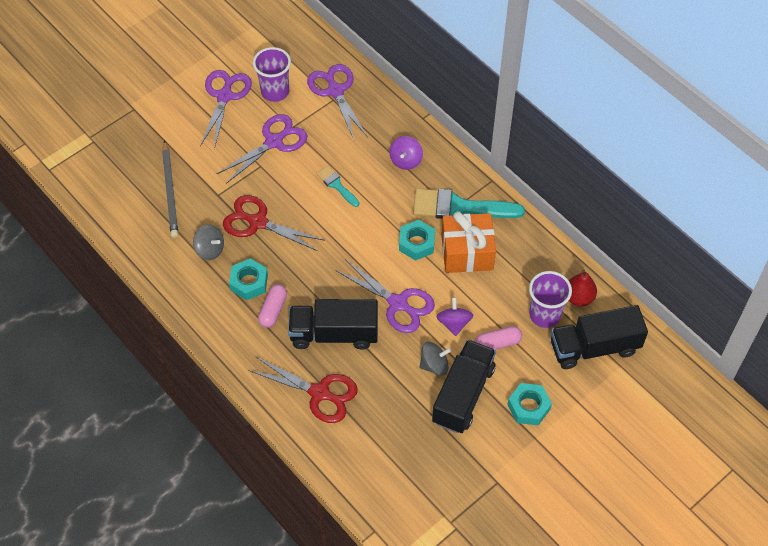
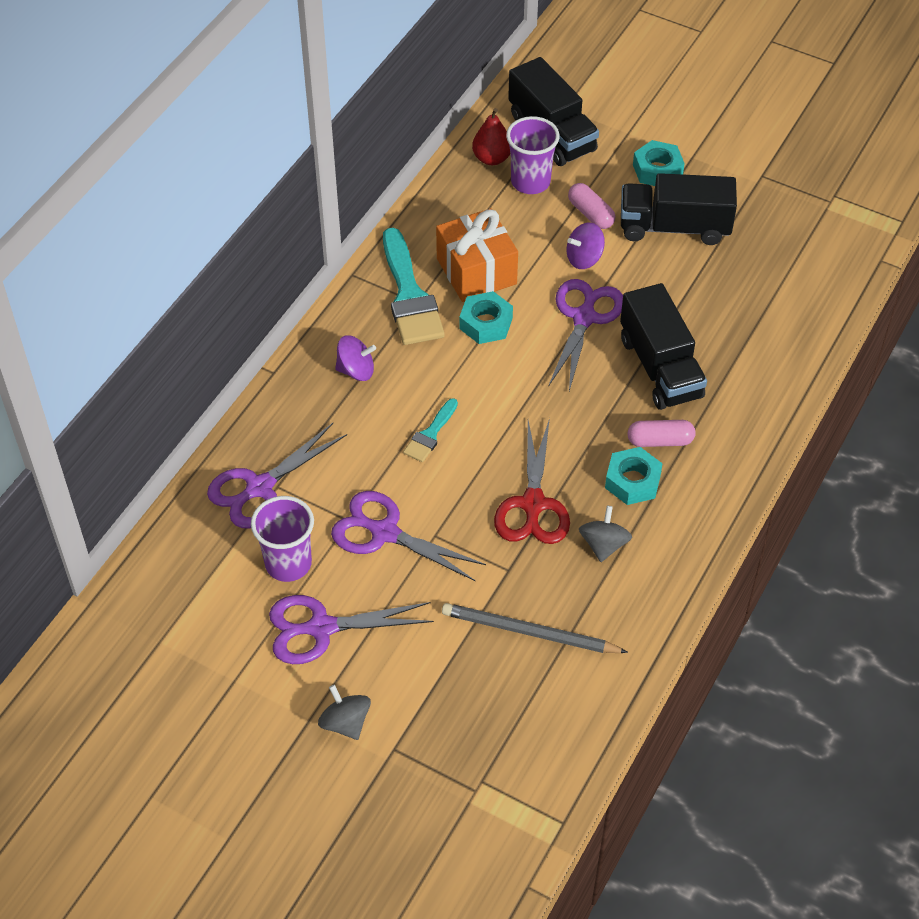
camera: 110 degrees left, 5 degrees down
grey pencil [162,140,178,238] -> grey pencil turned 135 degrees counterclockwise [442,603,628,653]
red scissors [248,357,358,423] -> none
grey spinning top [419,342,451,376] -> grey spinning top moved to [318,685,371,740]

